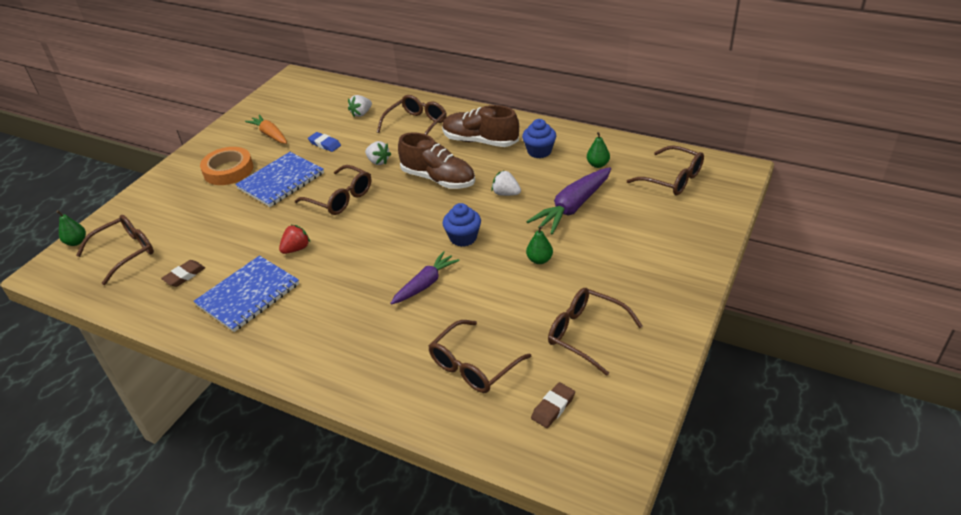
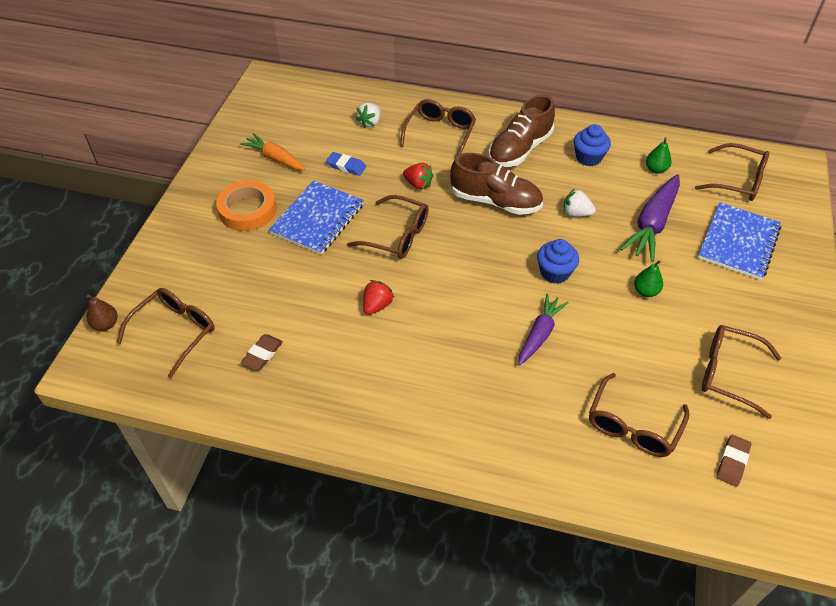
camera: 15 degrees left, 10 degrees up
green pear [56,210,86,246] -> brown pear [87,295,118,331]
blue notebook [193,256,299,332] -> blue notebook moved to [698,202,781,280]
white strawberry [365,141,391,165] -> red strawberry [403,163,434,189]
brown shoe [442,105,519,147] -> brown shoe turned 60 degrees counterclockwise [488,95,555,167]

